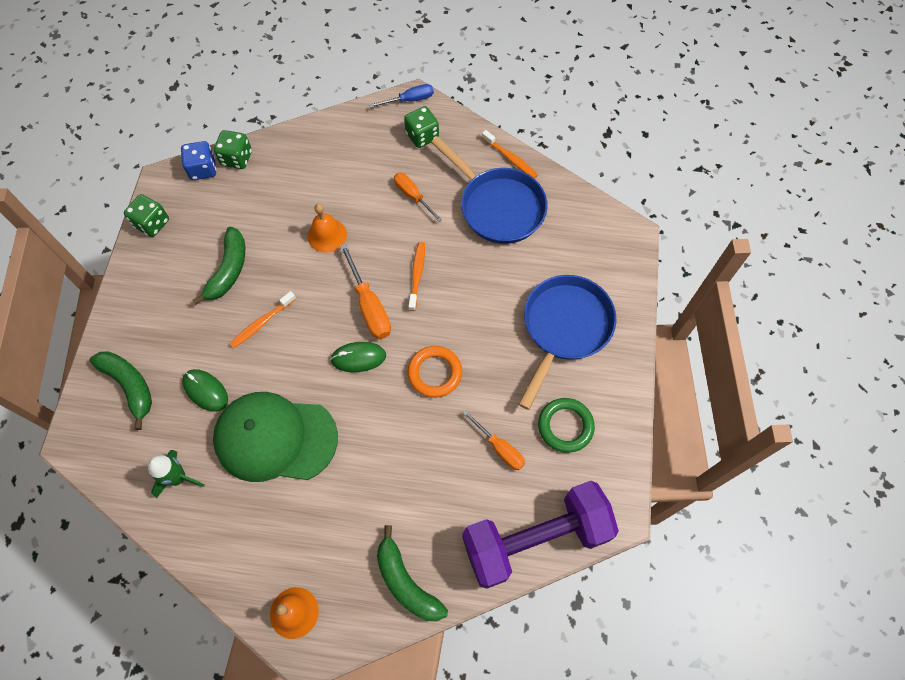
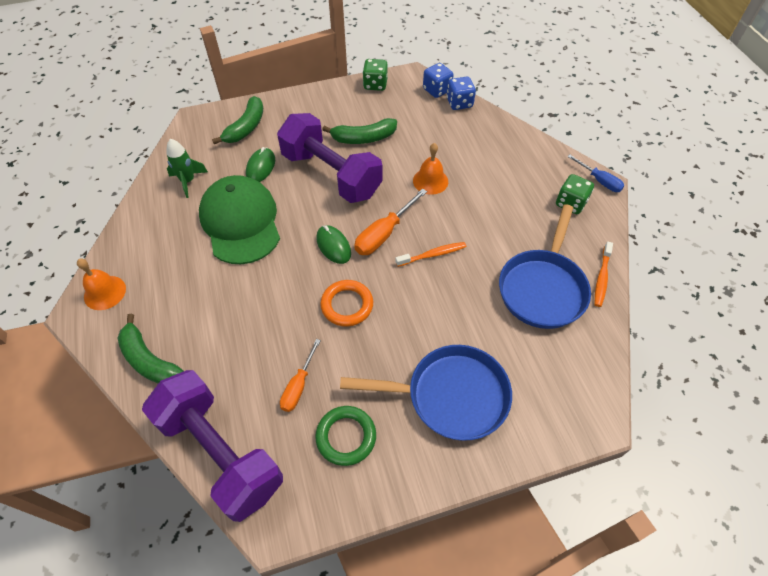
camera: 65 degrees right, 10 degrees down
green dice [214,130,252,169] -> blue dice [446,77,476,110]
orange toothbrush [230,291,296,348] -> purple dumbbell [277,113,382,203]
green banana [377,525,448,621] -> green banana turned 75 degrees counterclockwise [117,314,184,383]
orange screwdriver [394,173,443,222] -> none

